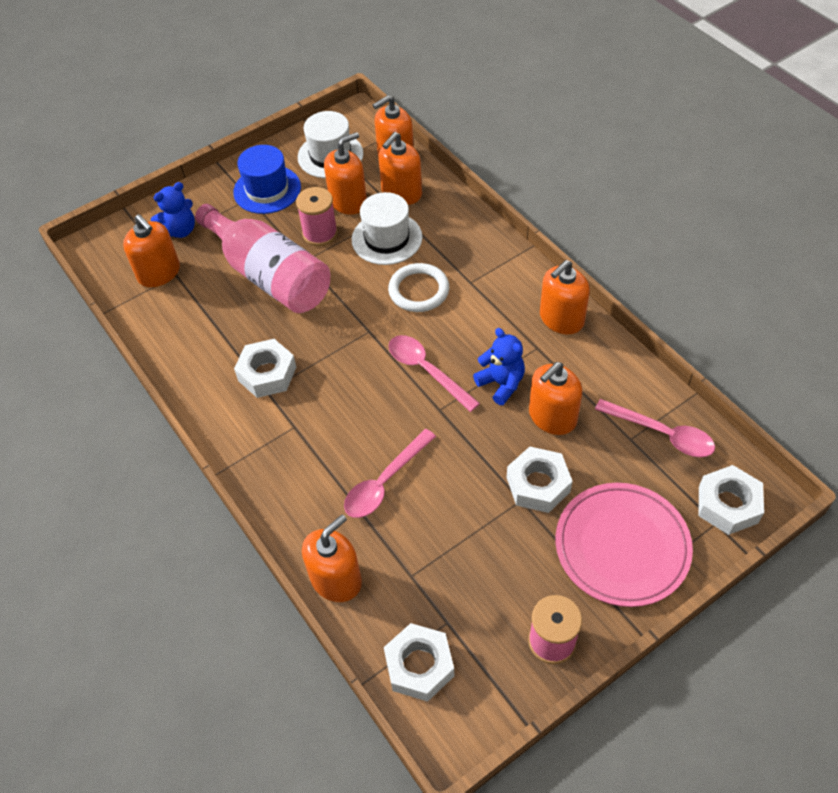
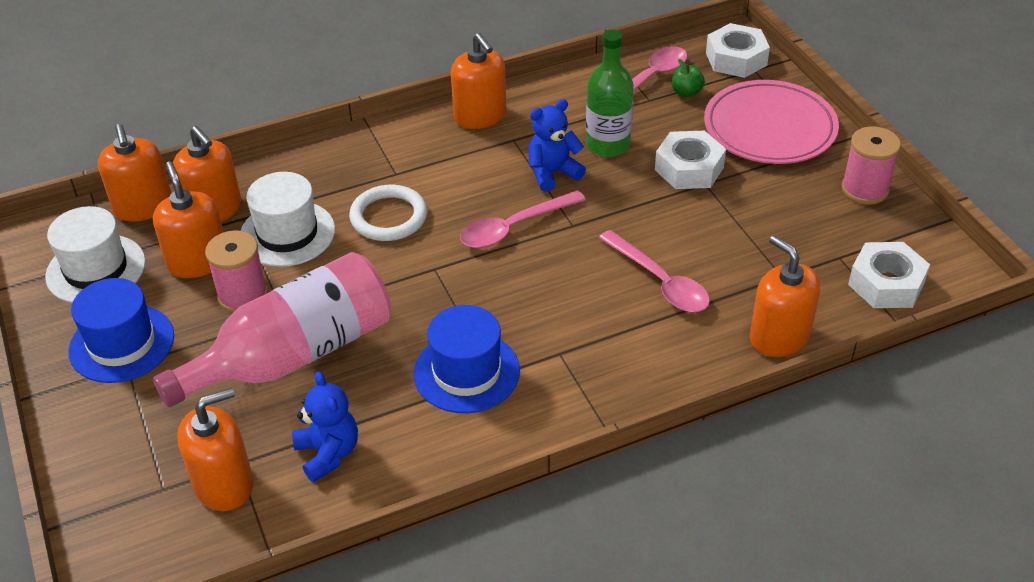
camera: 80 degrees left, 10 degrees down
blue teddy bear [151,182,195,238] -> blue teddy bear moved to [292,371,358,482]
white nut [234,339,296,398] -> blue hat [413,305,520,413]
orange soap dispenser [529,362,582,435] -> green bottle [586,30,634,157]
none -> green apple [672,59,705,97]

